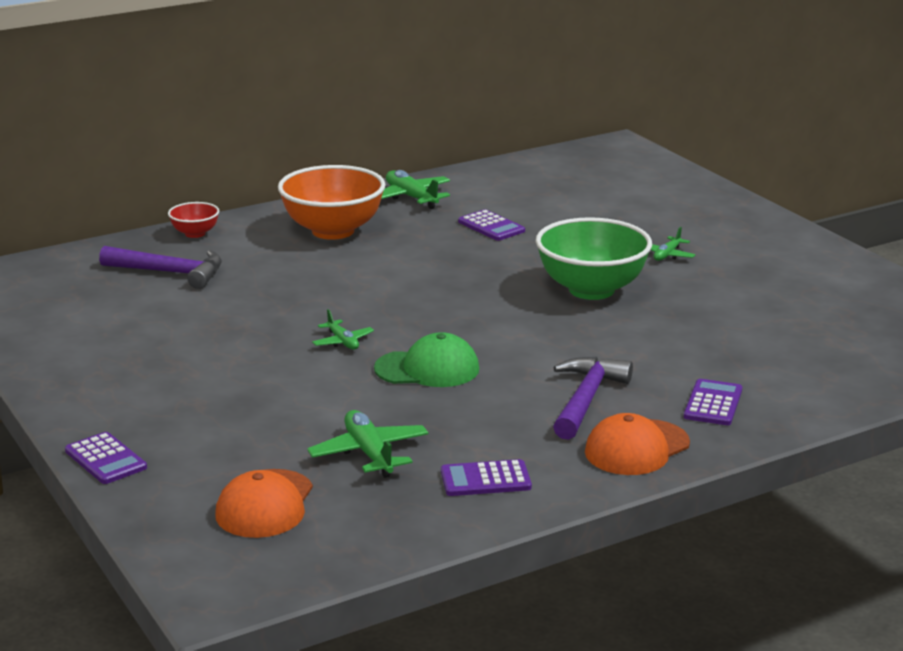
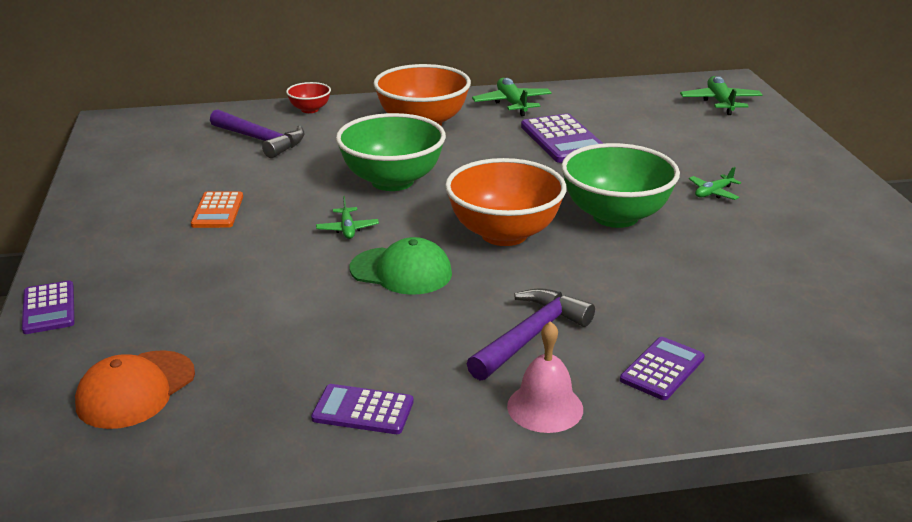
camera: 20 degrees right, 5 degrees up
green plane [307,410,429,478] -> green plane moved to [680,76,763,115]
purple calculator [458,209,525,241] -> purple calculator [521,113,604,163], size x1.60
orange cap [585,413,690,475] -> pink bell [507,321,583,433]
none -> orange calculator [191,191,243,228]
none -> green bowl [336,113,446,191]
none -> orange bowl [445,158,566,246]

